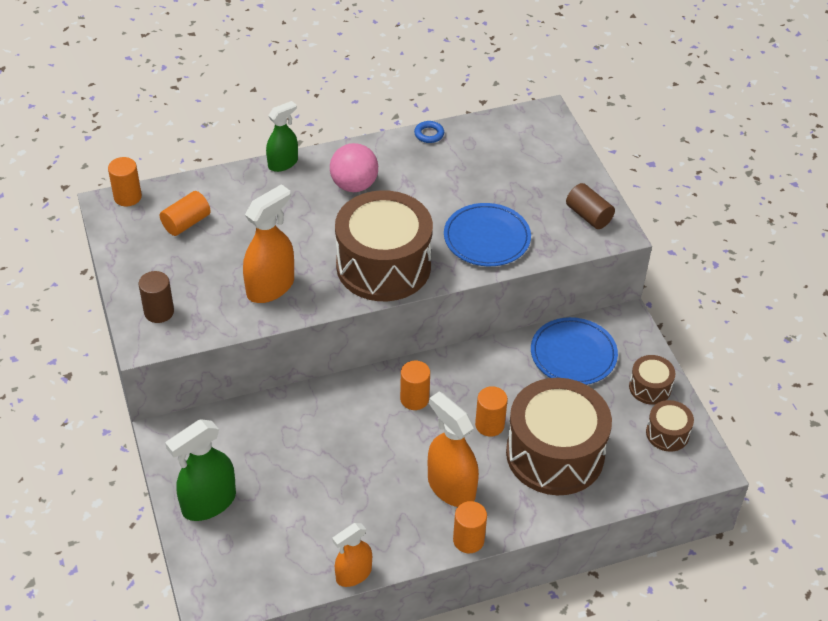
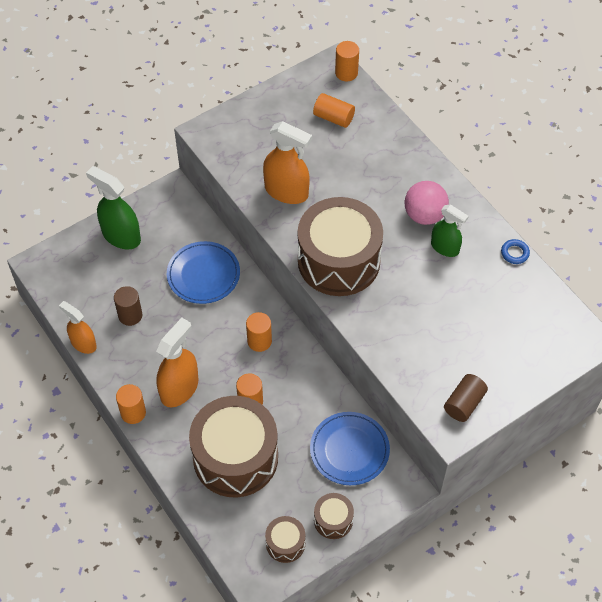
camera: 75 degrees right, 10 degrees up
brown cylinder [139,271,174,323] -> brown cylinder moved to [114,286,142,326]
green spray bottle [266,101,298,172] -> green spray bottle moved to [431,204,469,257]
blue plate [444,203,531,266] -> blue plate moved to [167,241,240,304]

